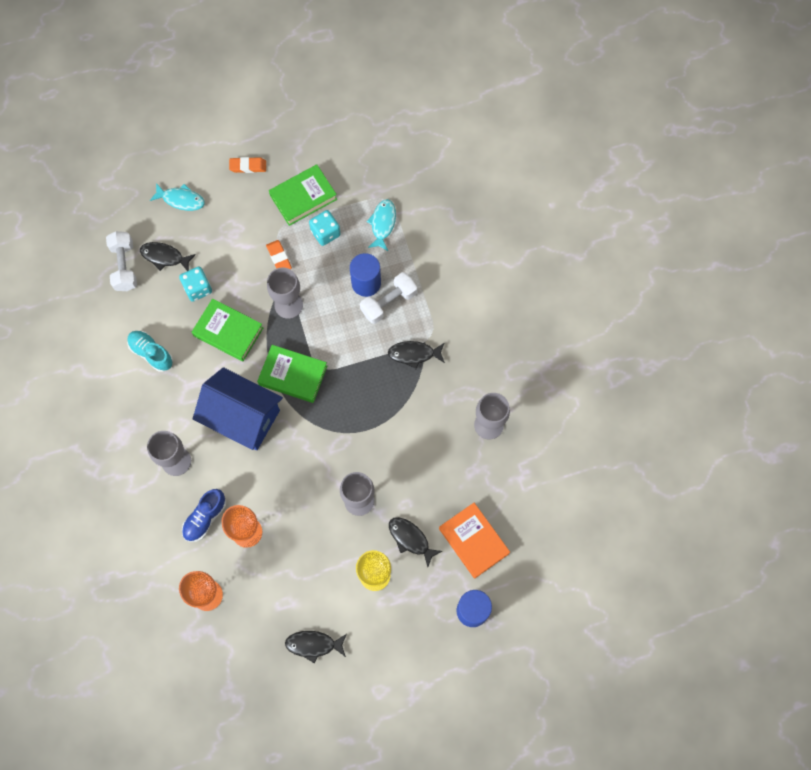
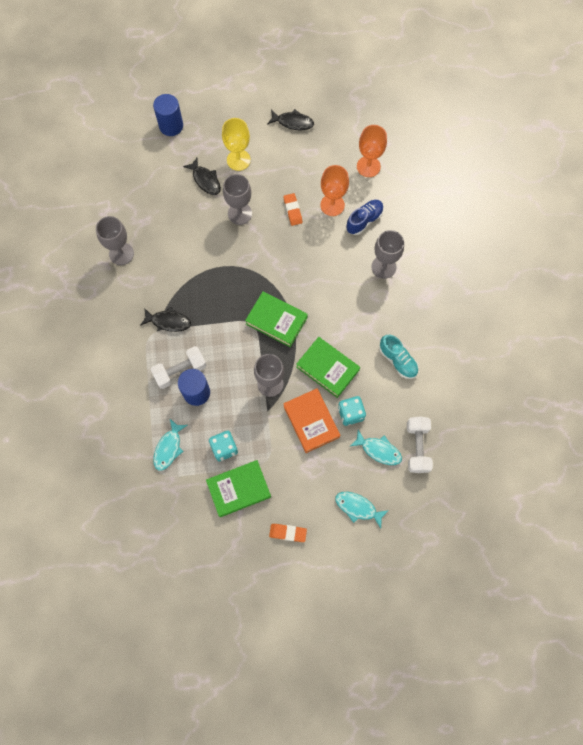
camera: 170 degrees left, 0 degrees up
black fish [140,242,196,271] -> turquoise fish [350,430,402,465]
blue house [193,367,283,450] -> none
orange eraser [266,240,292,269] -> orange eraser moved to [283,193,303,226]
orange book [439,503,510,579] -> orange book moved to [283,388,340,453]

